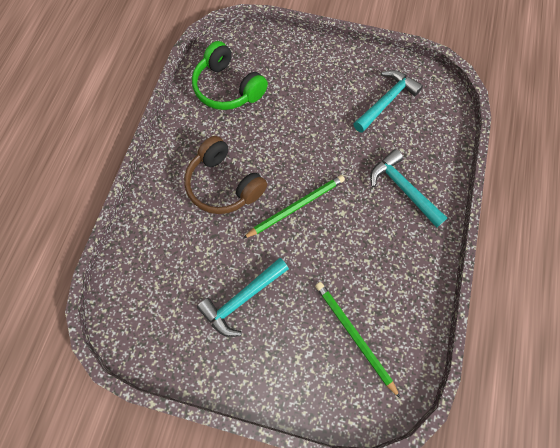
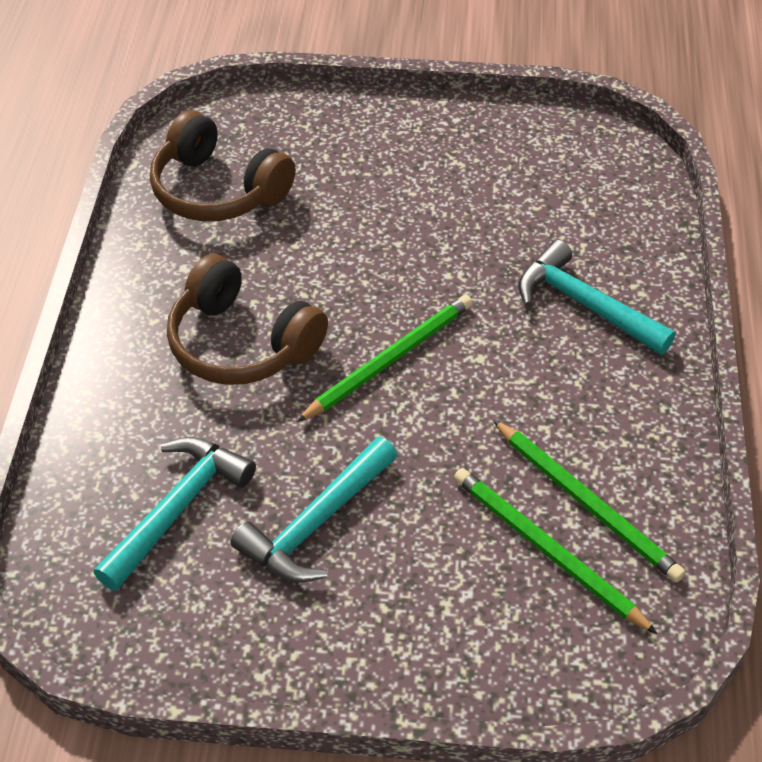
camera: 10 degrees left, 20 degrees down
green headphones [192,41,268,110] -> brown headphones [150,110,296,222]
turquoise hammer [353,70,423,133] -> turquoise hammer moved to [93,437,256,591]
none -> green pencil [493,420,685,582]

